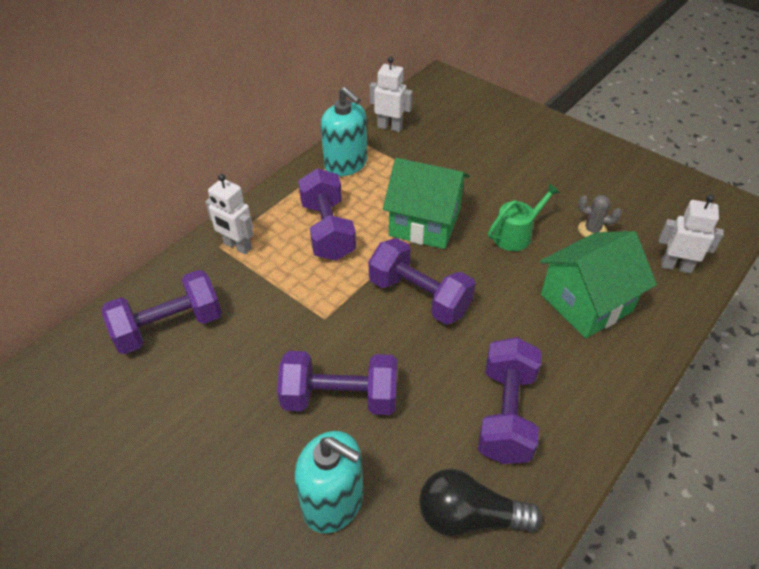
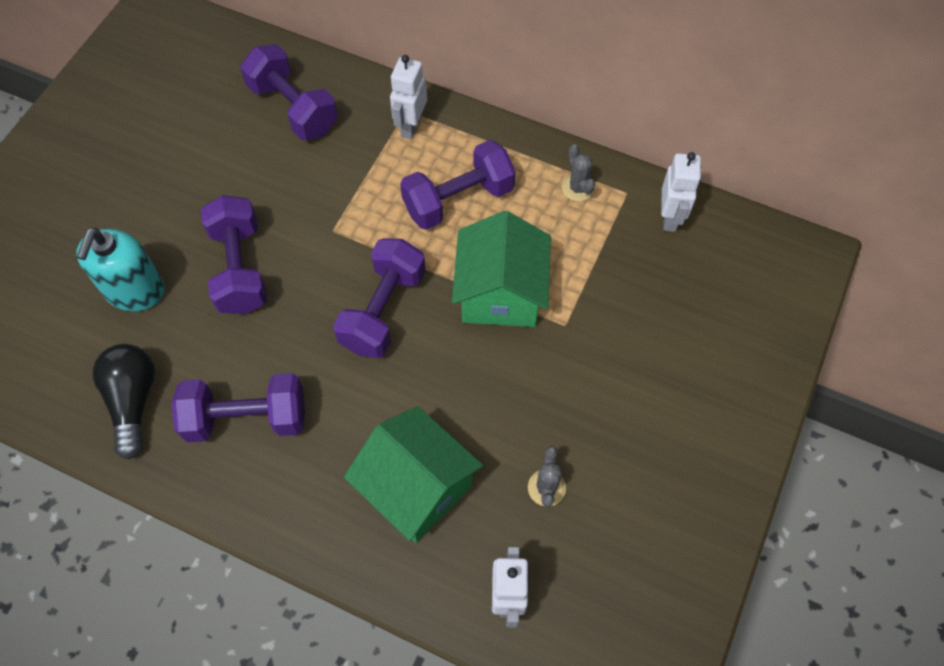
camera: 75 degrees right, 15 degrees up
turquoise soap dispenser [321,87,367,176] -> grey cactus [562,144,595,202]
green watering can [488,183,560,251] -> none

